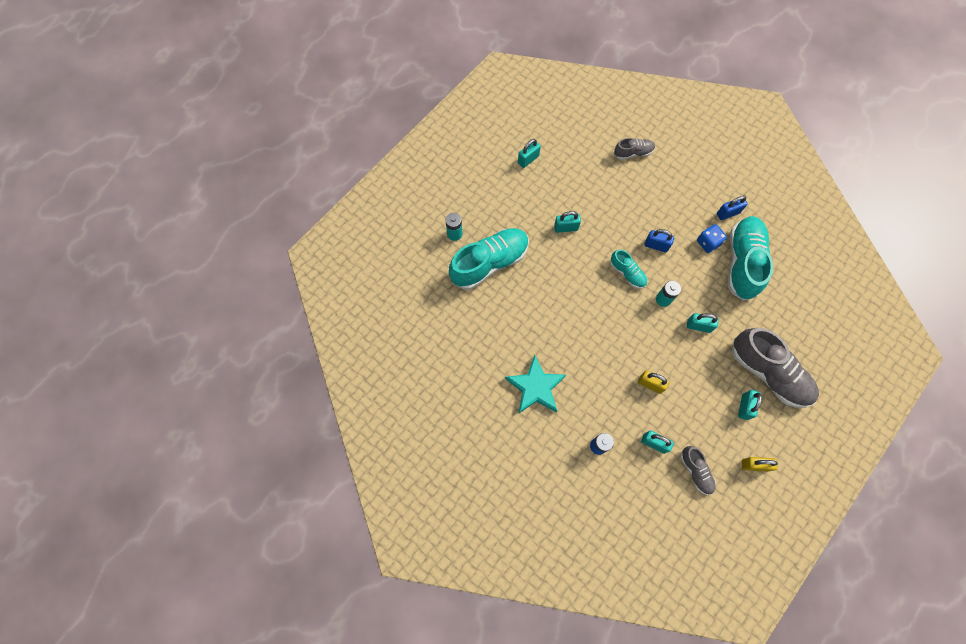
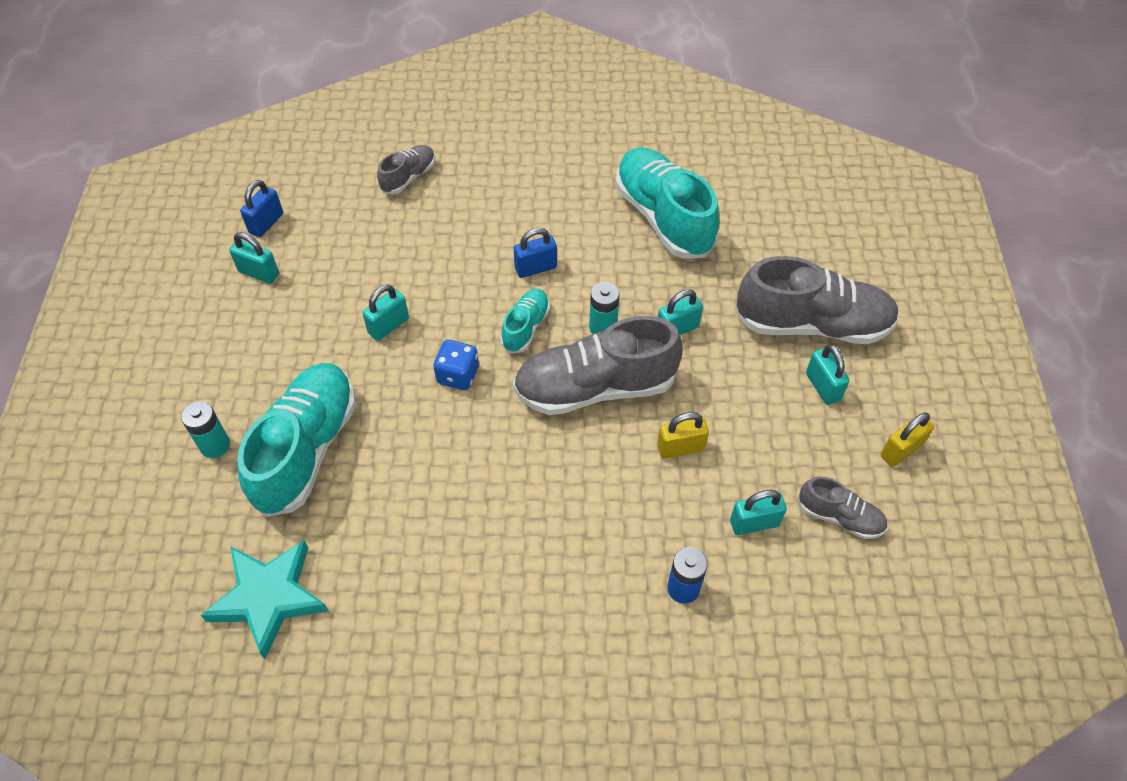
camera: 40 degrees left, 15 degrees down
turquoise star [505,355,566,414] -> turquoise star moved to [200,540,328,659]
turquoise padlock [518,139,541,168] -> turquoise padlock turned 75 degrees counterclockwise [229,232,279,284]
turquoise shoe [610,250,647,289] -> turquoise shoe turned 75 degrees counterclockwise [501,289,550,353]
blue dice [697,224,727,253] -> blue dice moved to [433,340,479,390]
blue padlock [717,196,748,220] -> blue padlock moved to [240,180,283,237]
none -> grey shoe [513,316,683,415]

